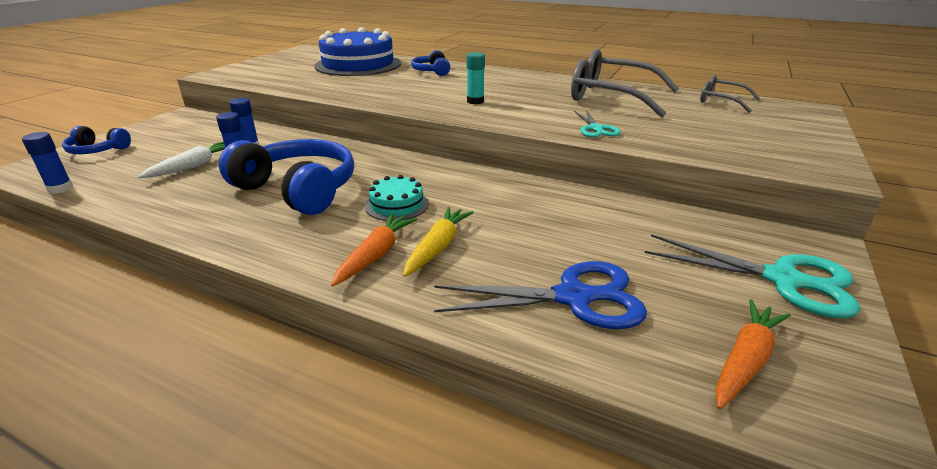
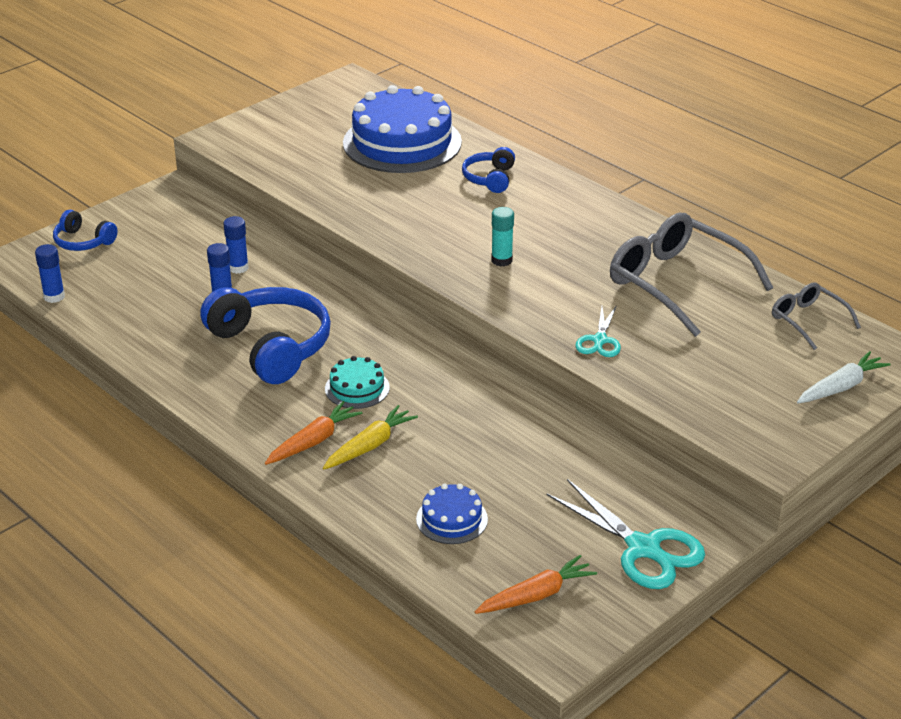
camera: 20 degrees right, 5 degrees up
white carrot [138,142,225,178] -> white carrot moved to [797,351,891,403]
blue scissors [434,261,647,329] -> blue cake [416,483,488,544]

